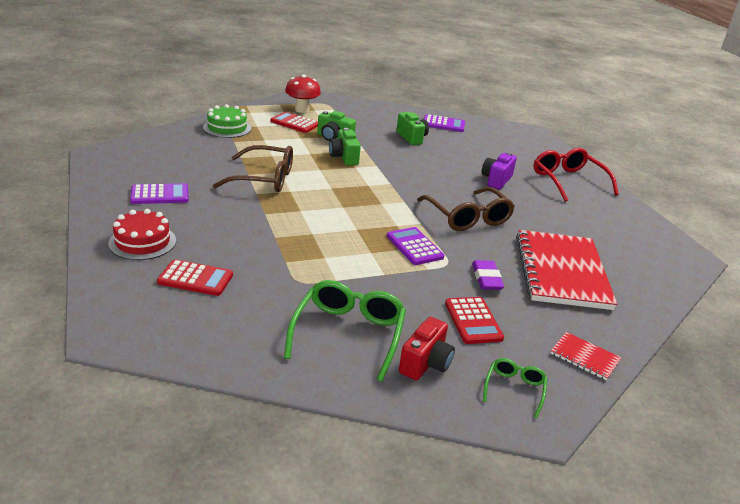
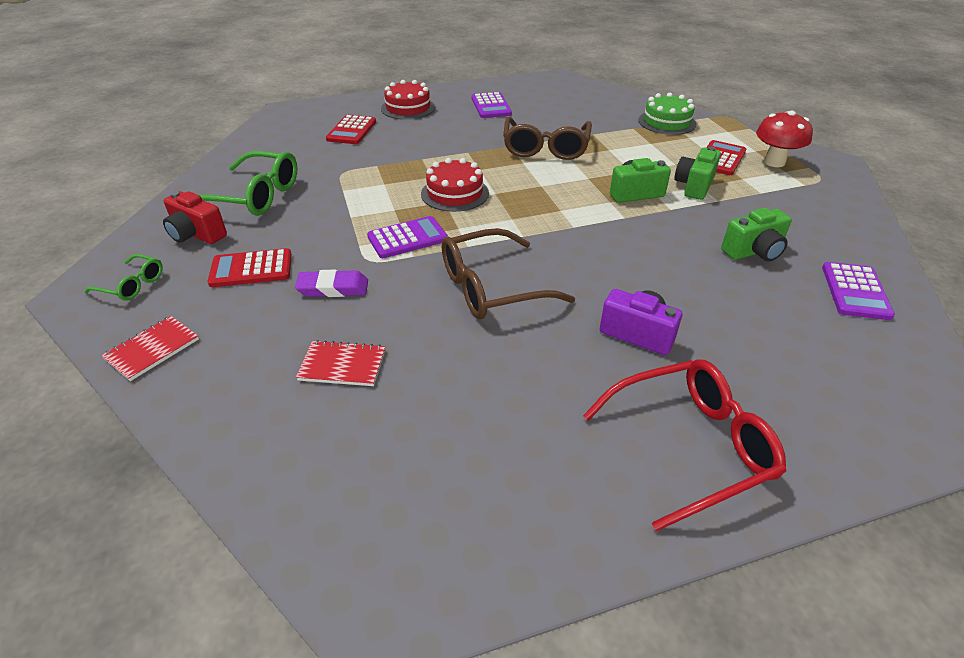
camera: 95 degrees right, 10 degrees up
red notebook [516,230,617,310] -> red notebook [296,340,385,386], size x0.42
none -> red cake [421,158,489,212]

